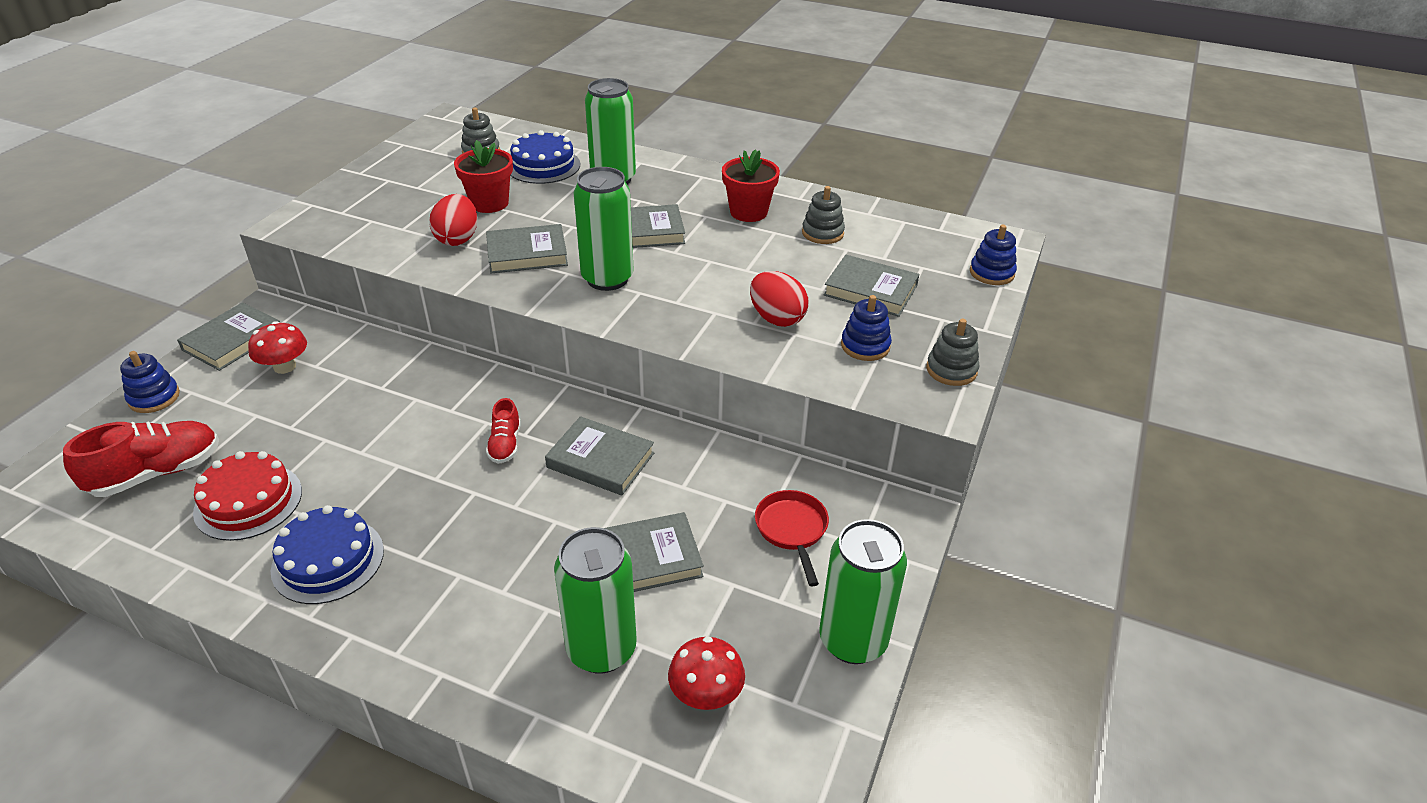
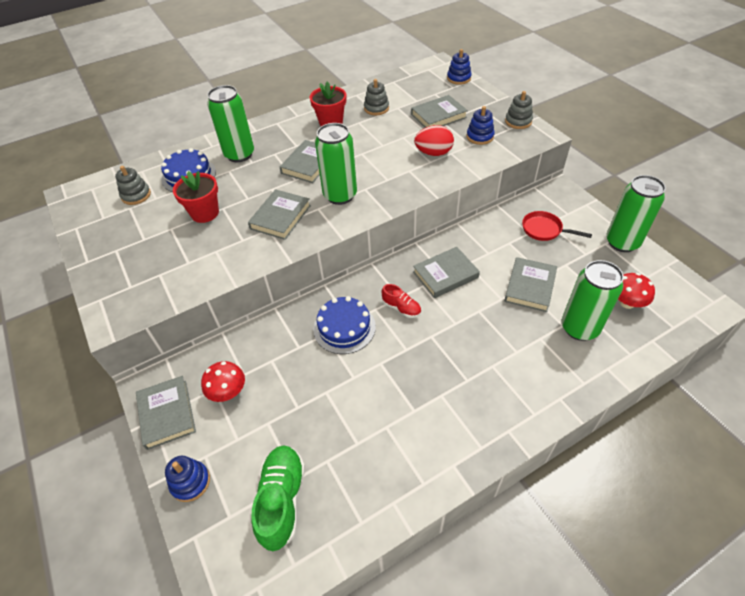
camera: 50 degrees left, 10 degrees up
red shoe [63,421,219,497] -> green shoe [252,445,305,551]
red cake [193,451,302,541] -> none
blue cake [271,505,384,604] -> blue cake moved to [313,296,376,354]
red egg [429,194,477,246] -> none

